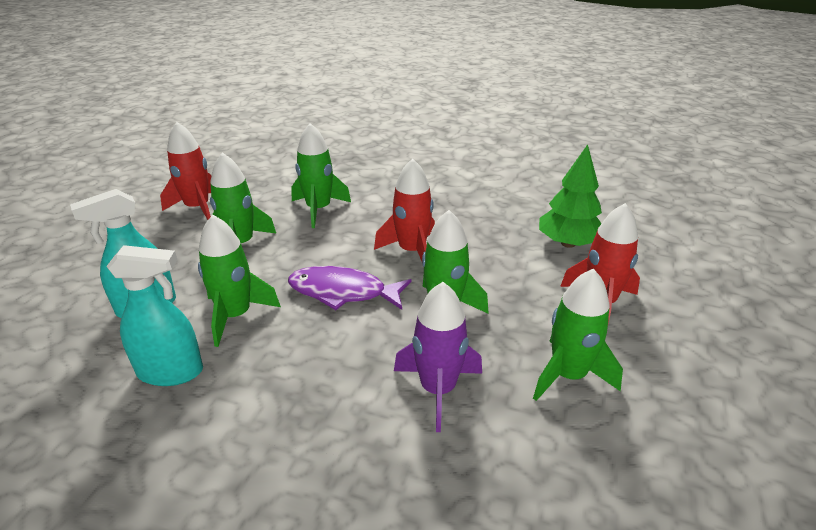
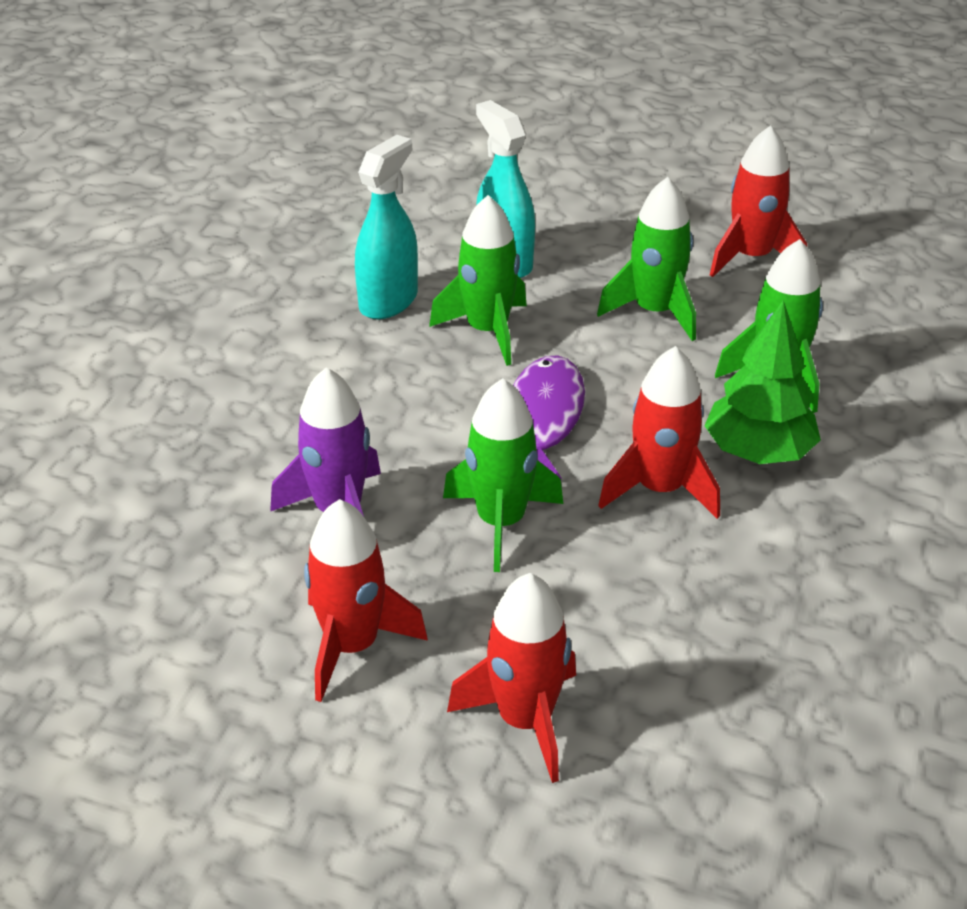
camera: 90 degrees right, 5 degrees up
turquoise spray bottle [106,245,203,386] -> turquoise spray bottle turned 150 degrees counterclockwise [355,135,418,319]
green rocket [533,269,623,401] -> red rocket [304,499,428,702]
green tree [539,144,602,248] -> green tree moved to [704,300,821,464]

